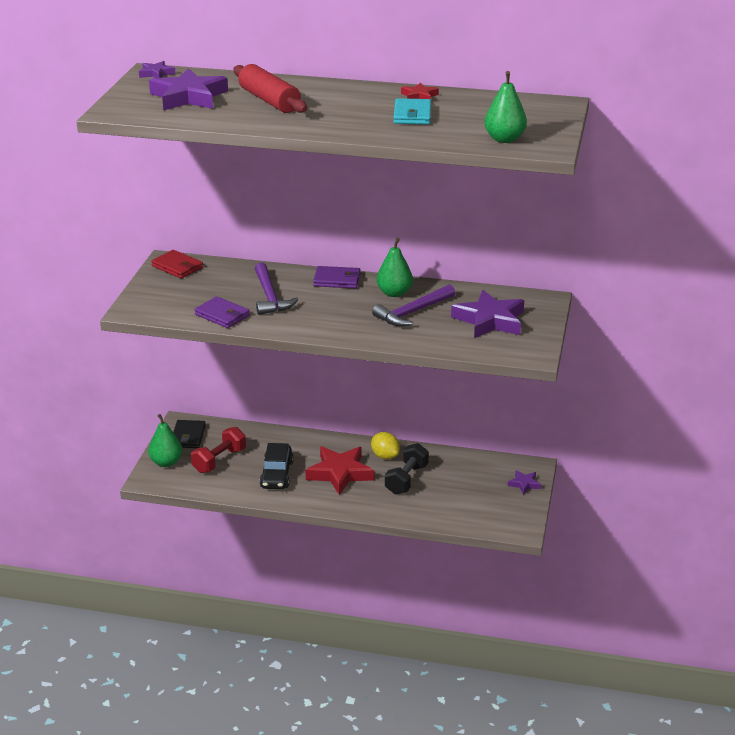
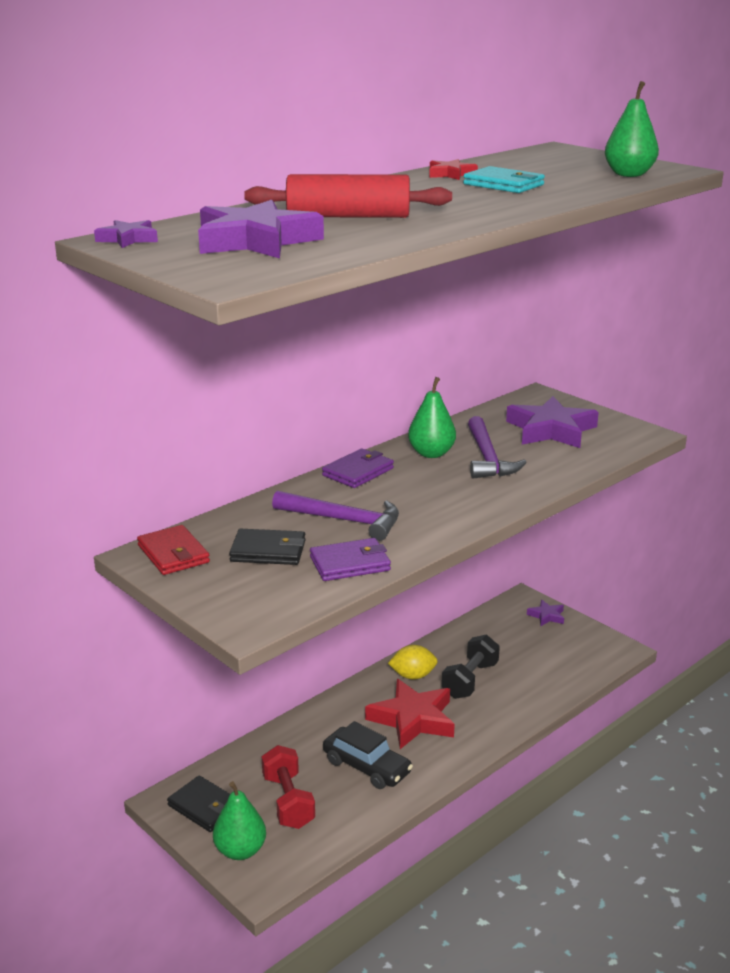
camera: 55 degrees left, 5 degrees down
red wallet [151,250,203,278] -> red wallet turned 75 degrees clockwise [137,525,210,575]
black dumbbell [385,443,429,495] -> black dumbbell turned 60 degrees clockwise [442,635,500,699]
none -> black wallet [229,529,306,565]

